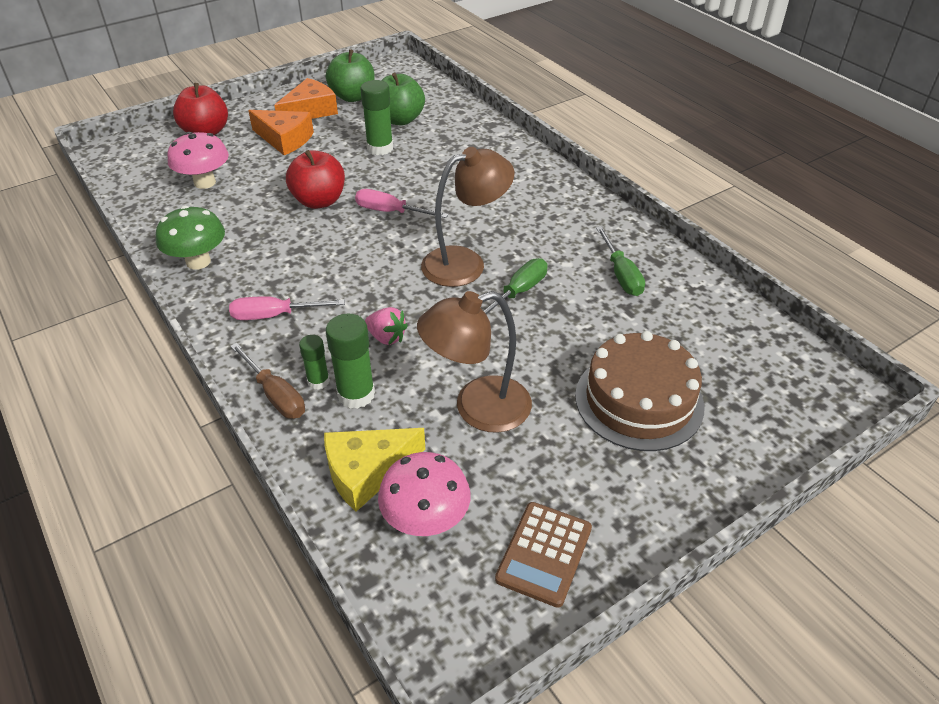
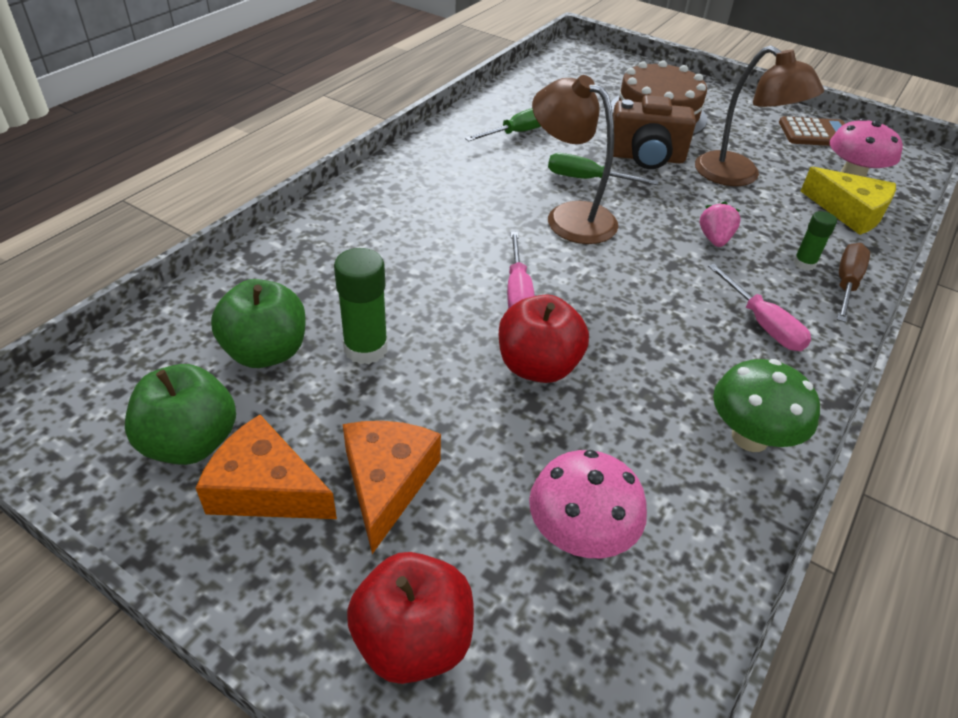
camera: 115 degrees left, 0 degrees up
green glue stick [326,314,375,409] -> none
none -> brown camera [613,95,696,169]

